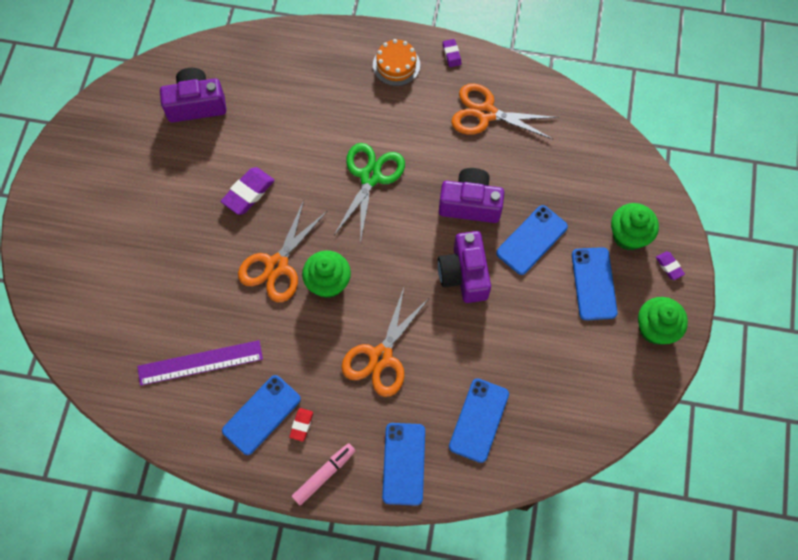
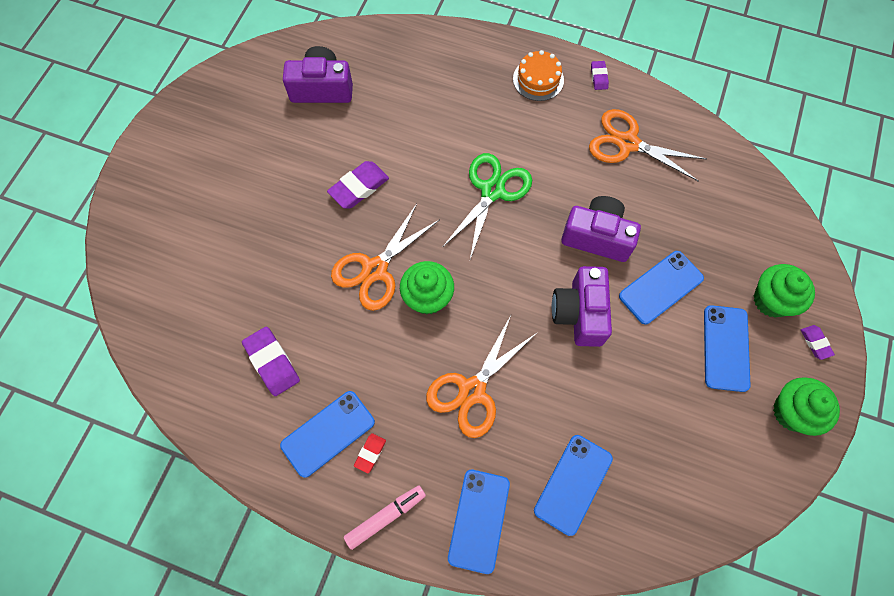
camera: 10 degrees right, 0 degrees up
purple ruler [137,340,263,386] -> purple eraser [242,327,300,396]

